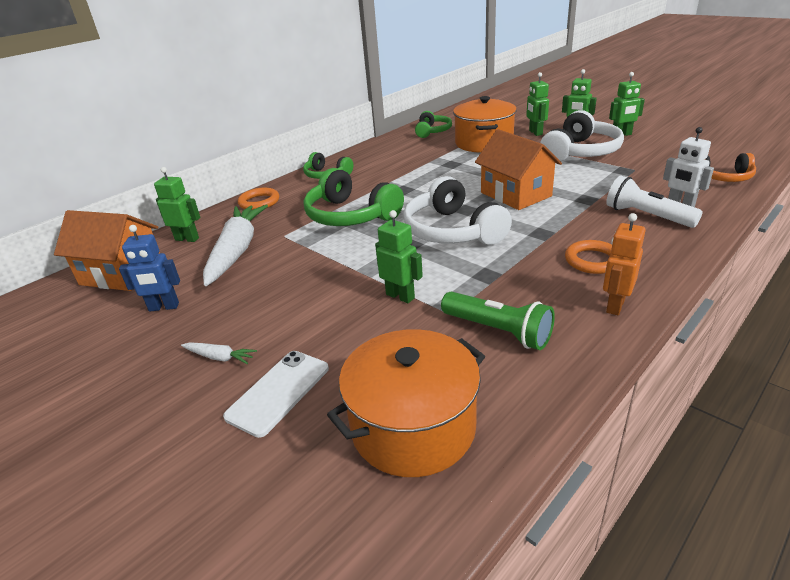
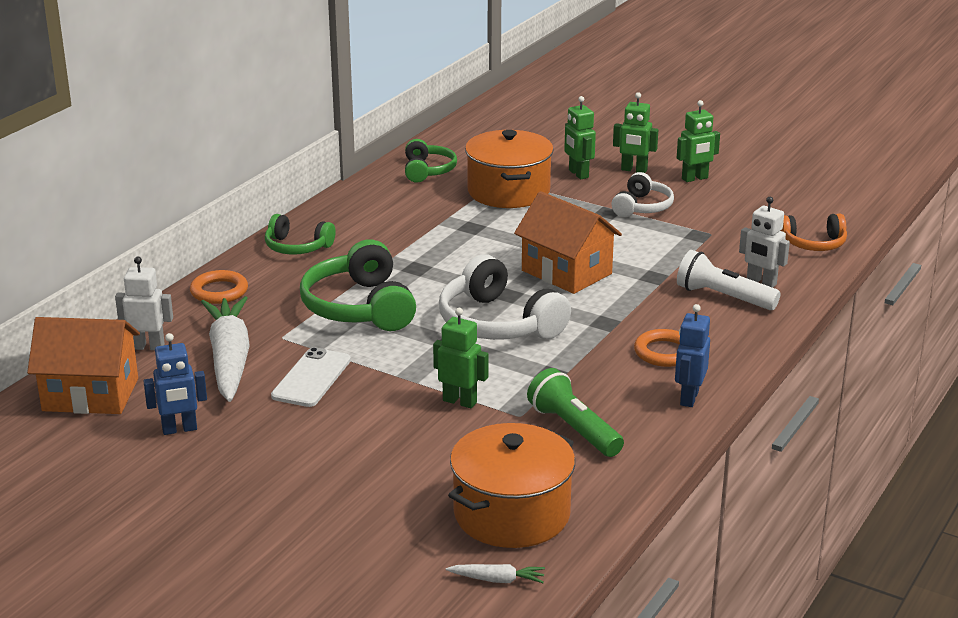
camera: 15 degrees left, 5 degrees down
green robot [154,167,200,242] -> white robot [115,256,173,350]
white carrot [181,342,257,364] -> white carrot moved to [446,564,545,583]
white phone [223,351,329,438] -> white phone moved to [271,347,351,407]
green headphones [304,168,404,226] -> green headphones turned 45 degrees clockwise [300,239,416,331]
green flashlight [441,292,555,350] -> green flashlight turned 150 degrees counterclockwise [527,368,624,457]
white headphones [540,110,624,162] -> white headphones [611,172,674,217], size x0.59
orange robot [603,213,646,315] -> blue robot [675,304,710,407]

